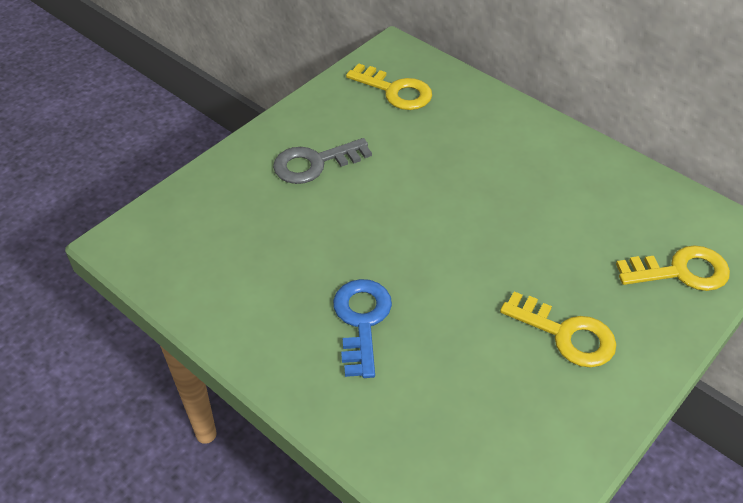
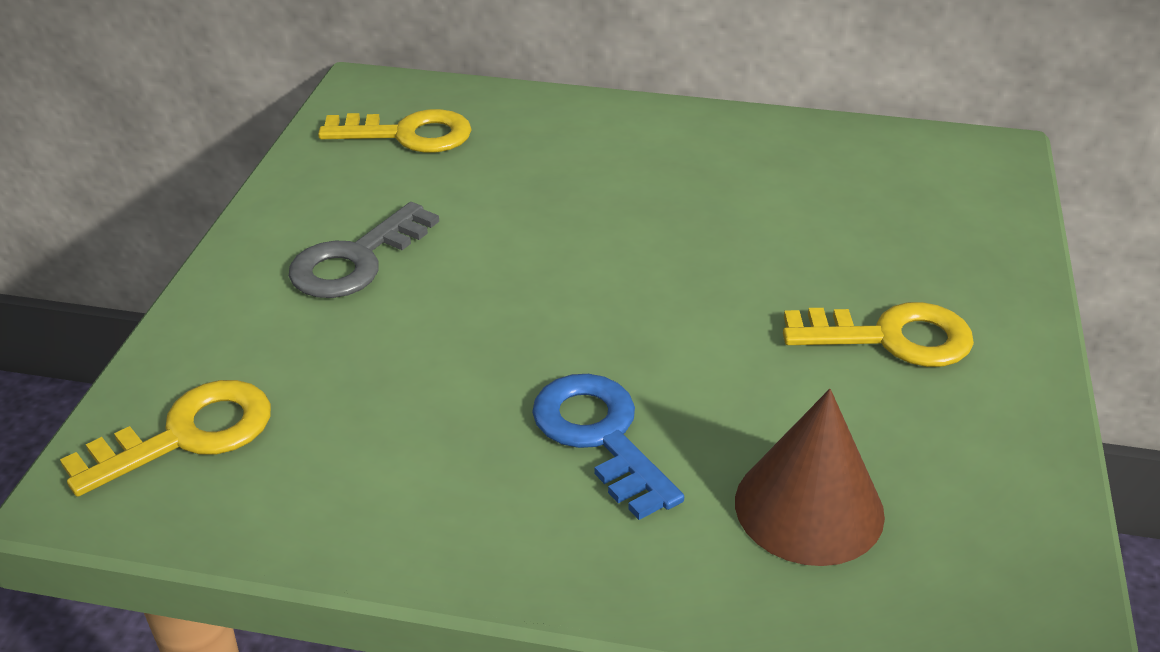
camera: 30 degrees left, 10 degrees down
yellow key [616,245,730,291] -> yellow key moved to [60,380,271,497]
none -> brown cone [735,389,885,566]

